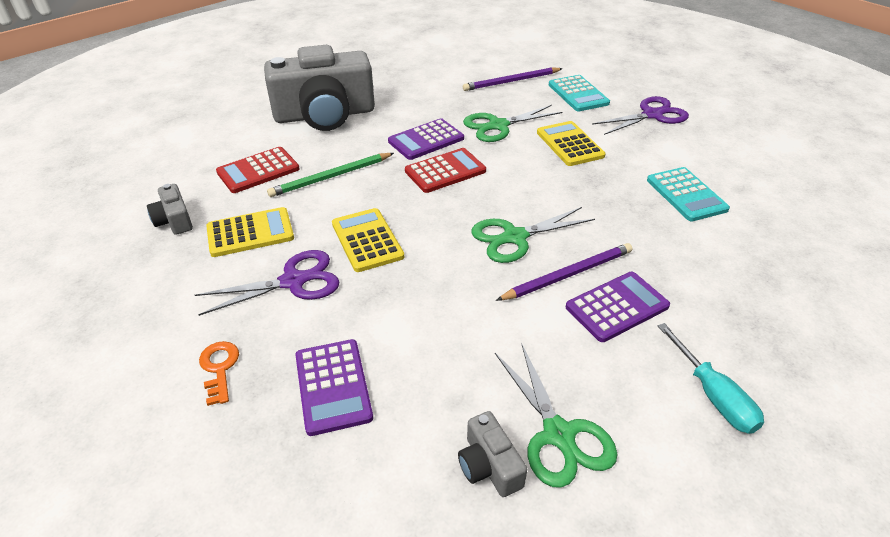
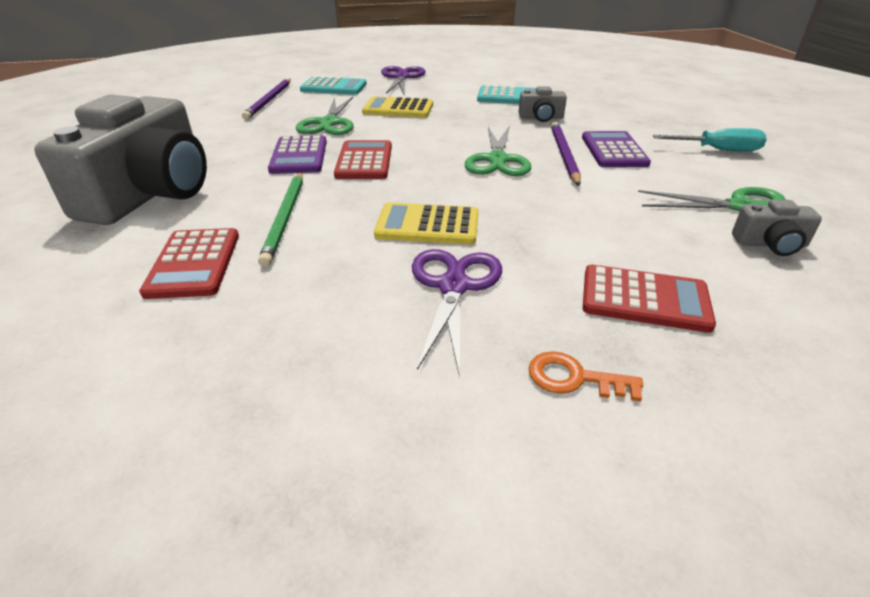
camera: 60 degrees left, 5 degrees down
grey camera [147,184,193,235] -> grey camera moved to [518,87,567,122]
yellow calculator [206,207,294,257] -> none
purple calculator [295,339,373,436] -> red calculator [583,264,716,333]

